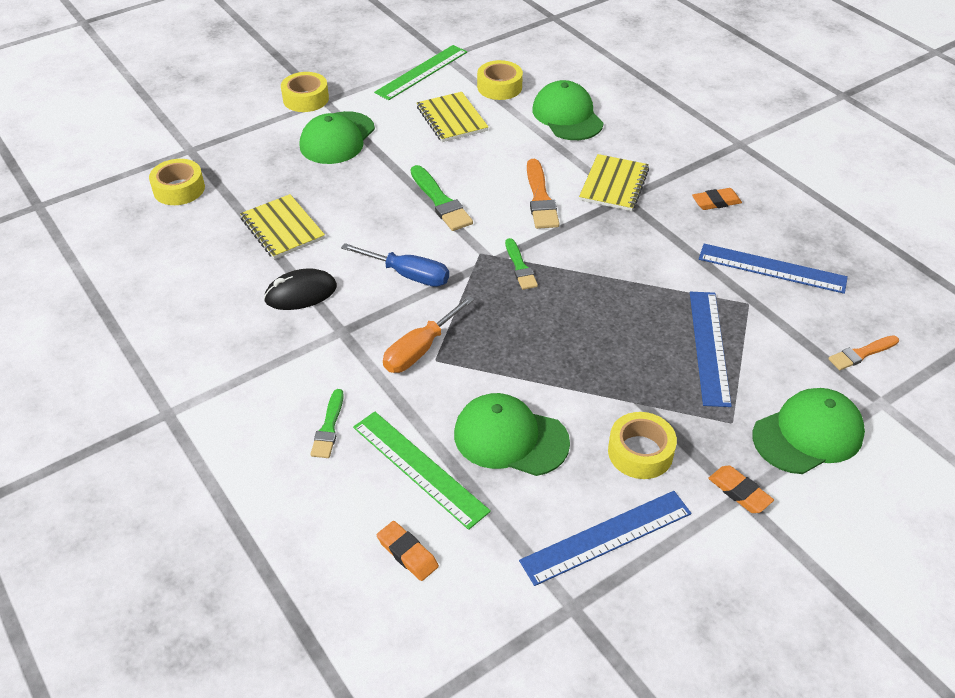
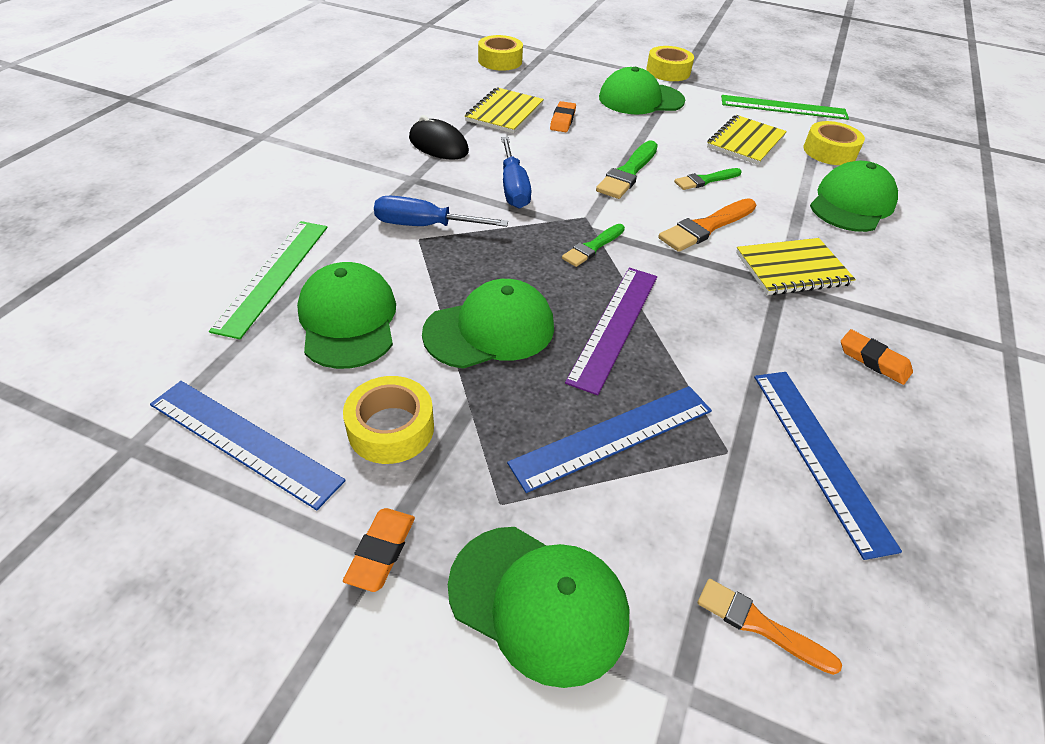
camera: 55 degrees right, 0 degrees up
green brush [310,389,344,458] -> green brush moved to [674,168,742,190]
orange eraser [377,521,439,581] -> orange eraser moved to [550,101,576,132]
orange screwdriver [383,296,474,373] -> blue screwdriver [374,196,508,227]
none -> green cap [422,279,554,369]
none -> purple ruler [565,268,657,395]

